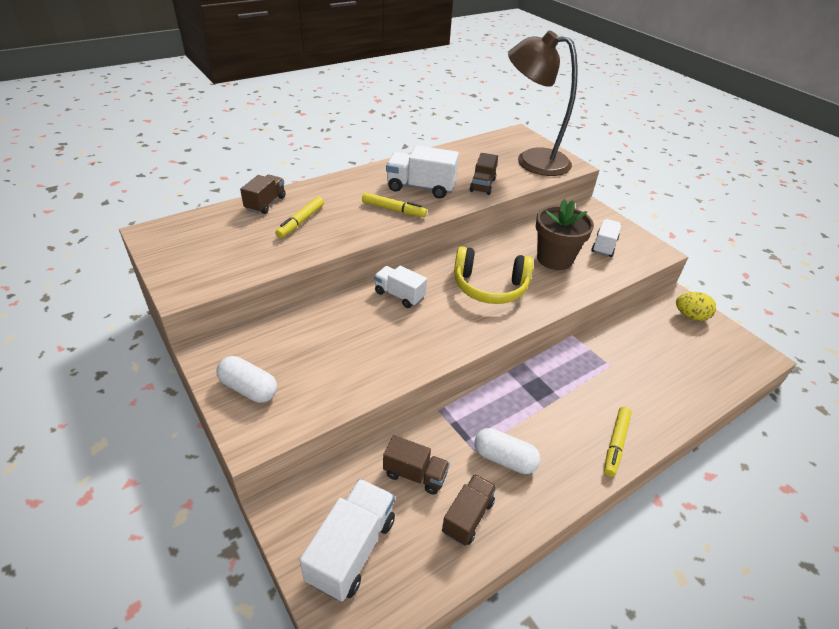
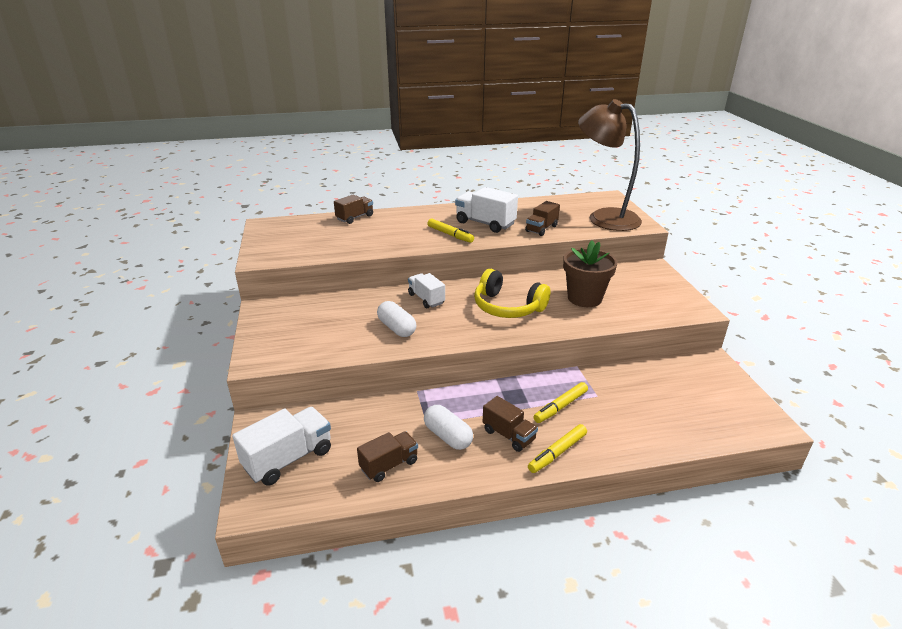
camera: 25 degrees right, 10 degrees down
white capsule [217,356,277,403] -> white capsule moved to [377,301,416,337]
yellow marker [275,197,324,238] -> yellow marker moved to [533,382,588,423]
brown truck [383,435,450,494] -> brown truck moved to [483,396,538,452]
white truck [591,219,621,257] -> none
yellow egg [676,292,716,321] -> none

